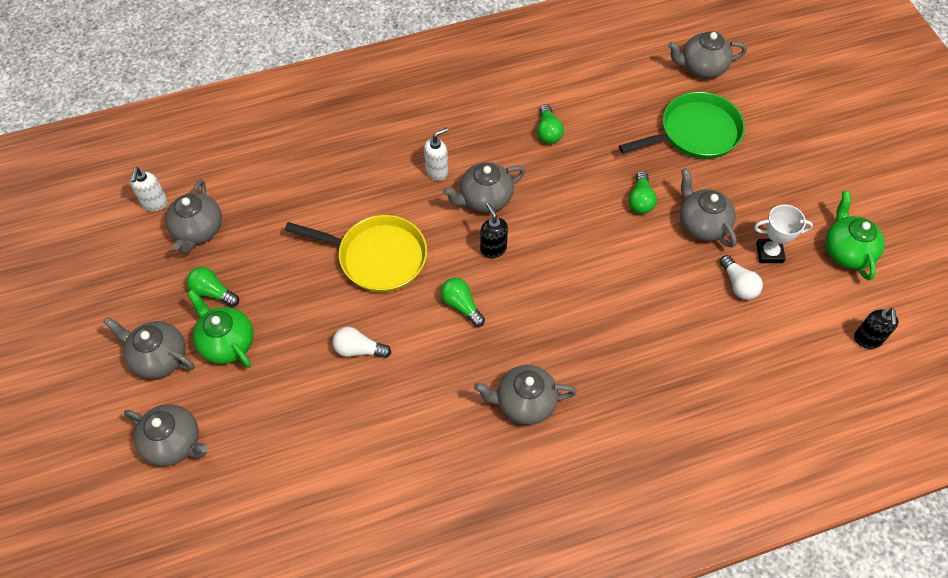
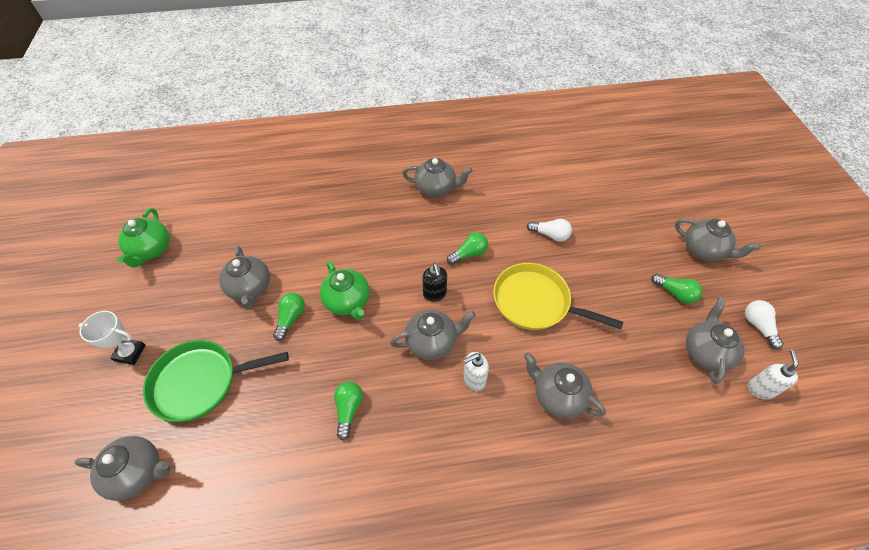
camera: 170 degrees left, 5 degrees down
grey teapot [124,404,208,466] -> grey teapot moved to [524,352,606,418]
green teapot [187,289,254,368] -> green teapot moved to [320,261,369,320]
green light bulb [441,278,485,327] -> green light bulb turned 90 degrees counterclockwise [447,233,488,265]
white light bulb [720,255,763,300] -> white light bulb moved to [745,300,784,349]
white trophy [754,204,813,263] -> white trophy moved to [78,311,146,365]
black soap dispenser [854,308,899,349] -> none

